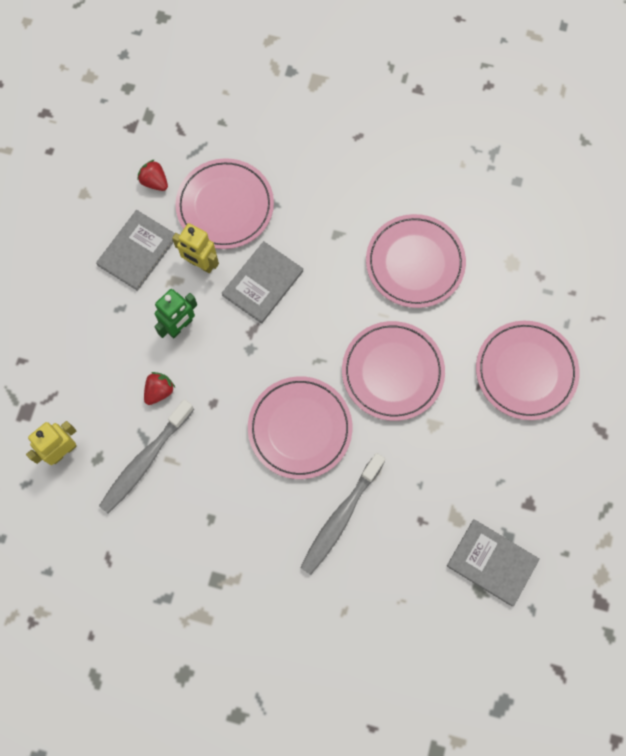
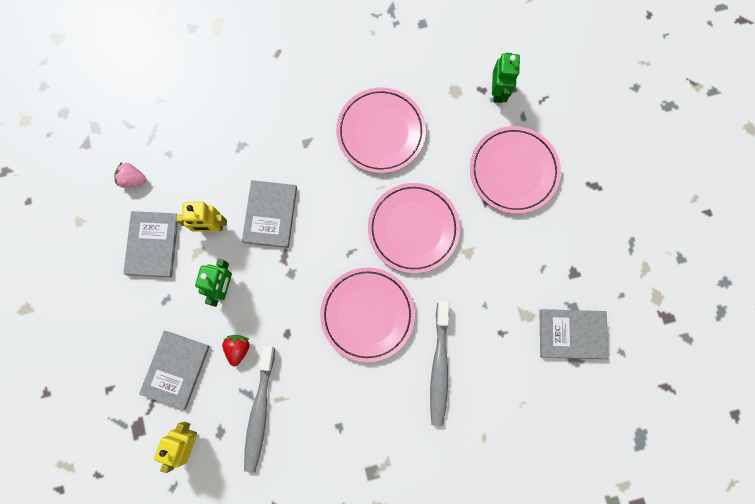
camera: 30 degrees left, 5 degrees up
red strawberry [138,159,168,191] -> pink strawberry [114,162,146,188]
pink plate [175,158,274,249] -> none
none -> grey book [139,331,210,410]
none -> green robot [492,53,520,103]

